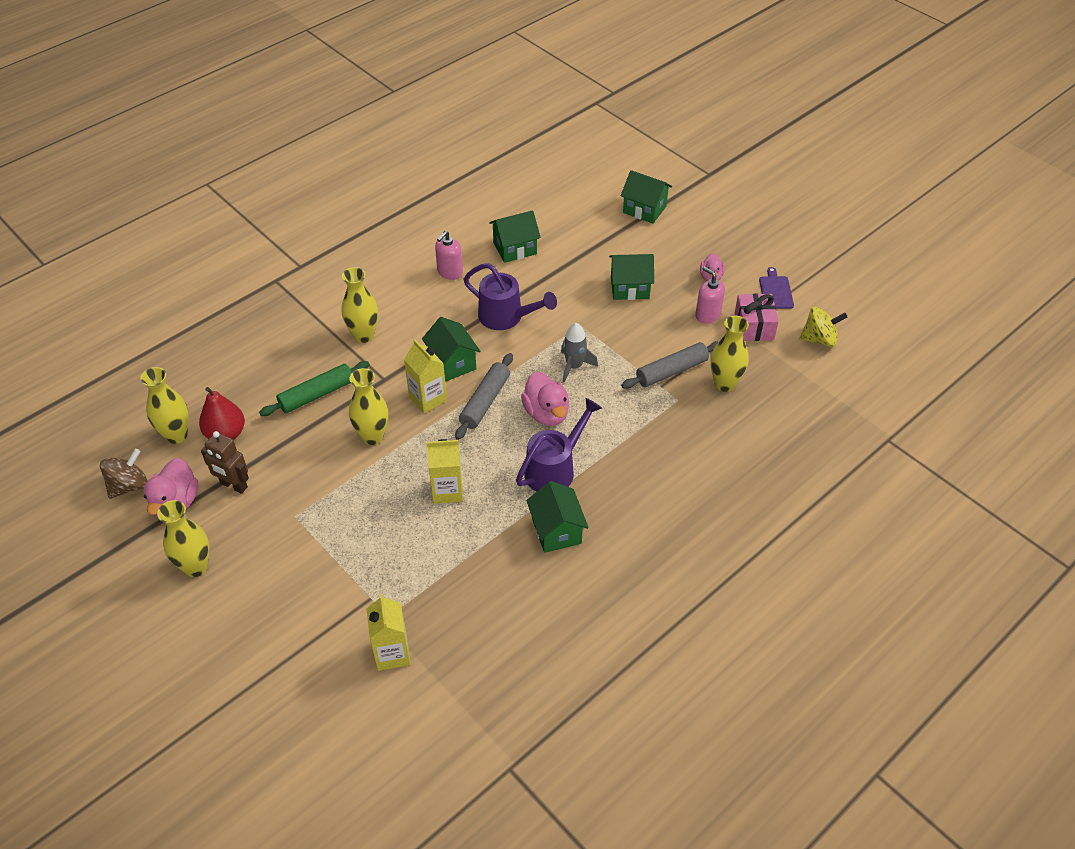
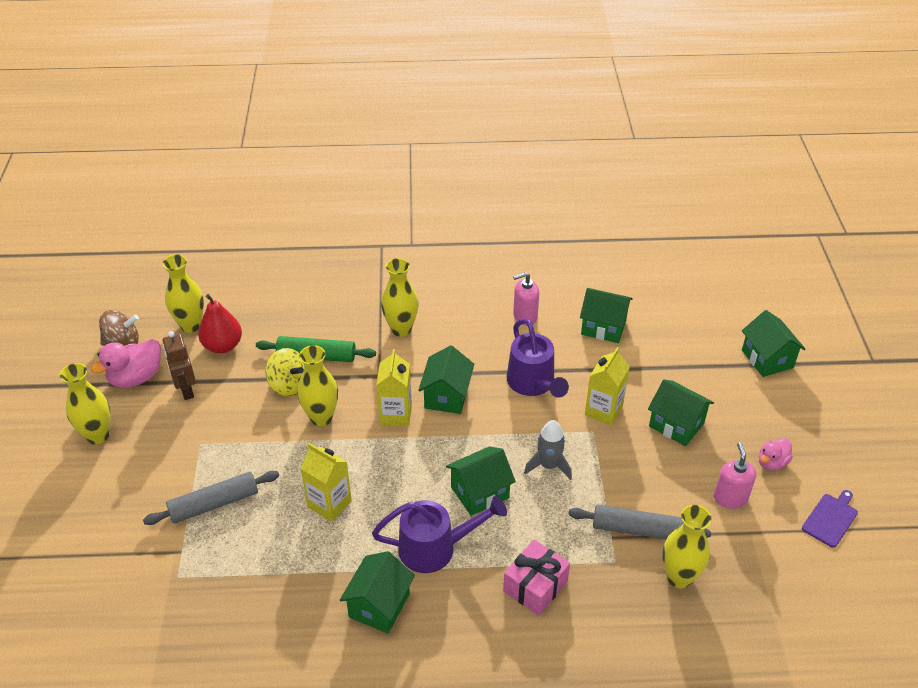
camera: 40 degrees right, 5 degrees down
yellow carton [366,594,411,671] -> yellow carton moved to [585,347,630,426]
grey rolling pin [455,353,513,440] -> grey rolling pin moved to [143,471,279,525]
pink duck [521,372,569,426] -> green house [446,446,516,516]
pink gift [734,293,779,341] -> pink gift moved to [503,540,570,616]
yellow spinning top [800,307,847,347] -> yellow spinning top moved to [265,348,305,396]

